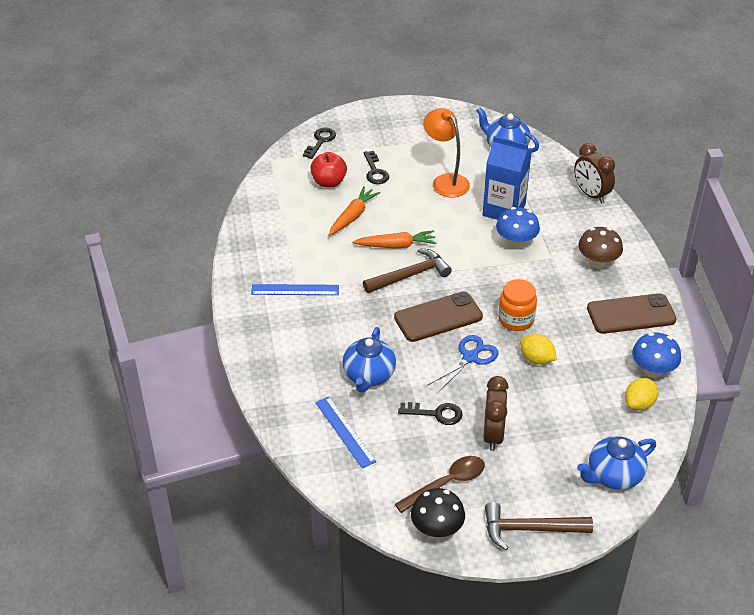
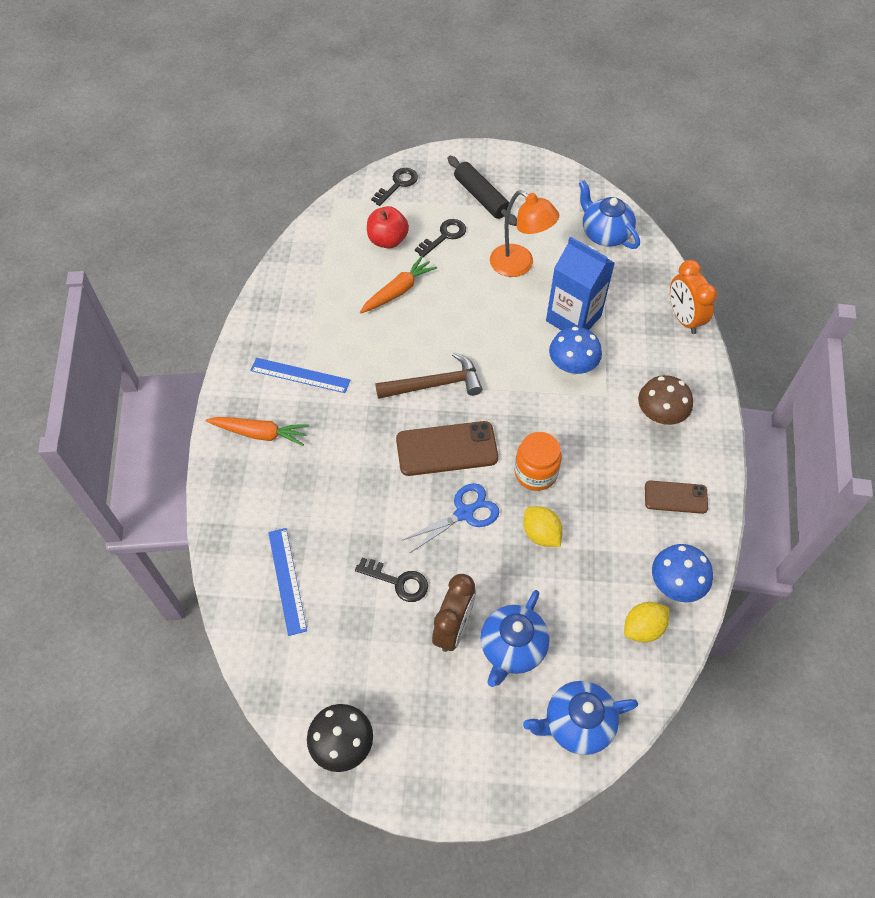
camera: 15 degrees right, 15 degrees up
blue teapot [342,327,396,393] -> blue teapot moved to [481,590,550,687]
orange carrot [352,230,436,249] -> orange carrot moved to [206,417,309,446]
black key [363,151,389,184] -> black key turned 135 degrees counterclockwise [415,219,466,257]
brown spoon [395,456,485,513] -> none
orange lamp [423,108,470,197] -> orange lamp turned 150 degrees clockwise [490,190,559,277]
brown hammer [485,502,593,550] -> none
brown clock [574,143,615,204] -> orange clock [670,260,717,334]
brown phone [587,293,677,334] -> brown phone [645,480,708,514], size x0.61
none -> black rolling pin [448,156,517,226]

